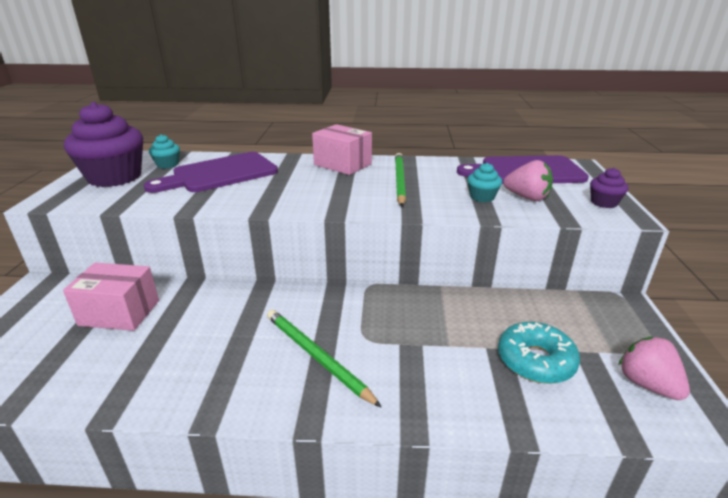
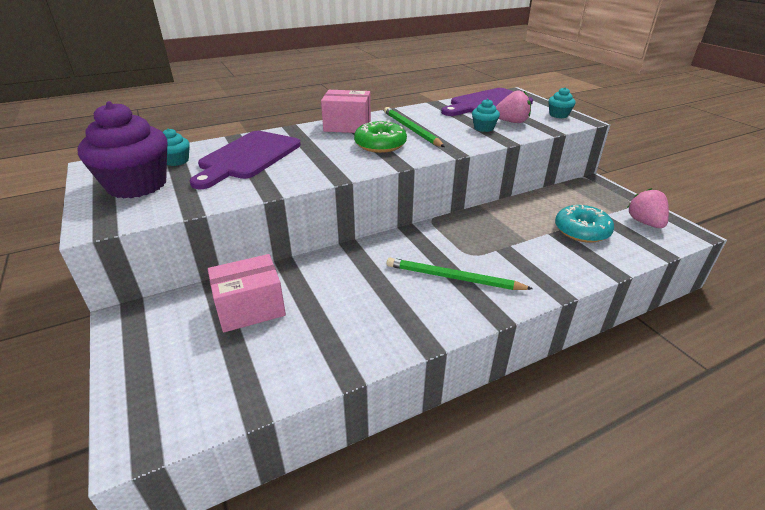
camera: 30 degrees left, 5 degrees up
purple cupcake [590,168,629,208] -> turquoise cupcake [548,87,575,118]
pink strawberry [619,337,690,400] -> pink strawberry turned 45 degrees clockwise [627,188,669,228]
none -> green donut [354,121,407,153]

